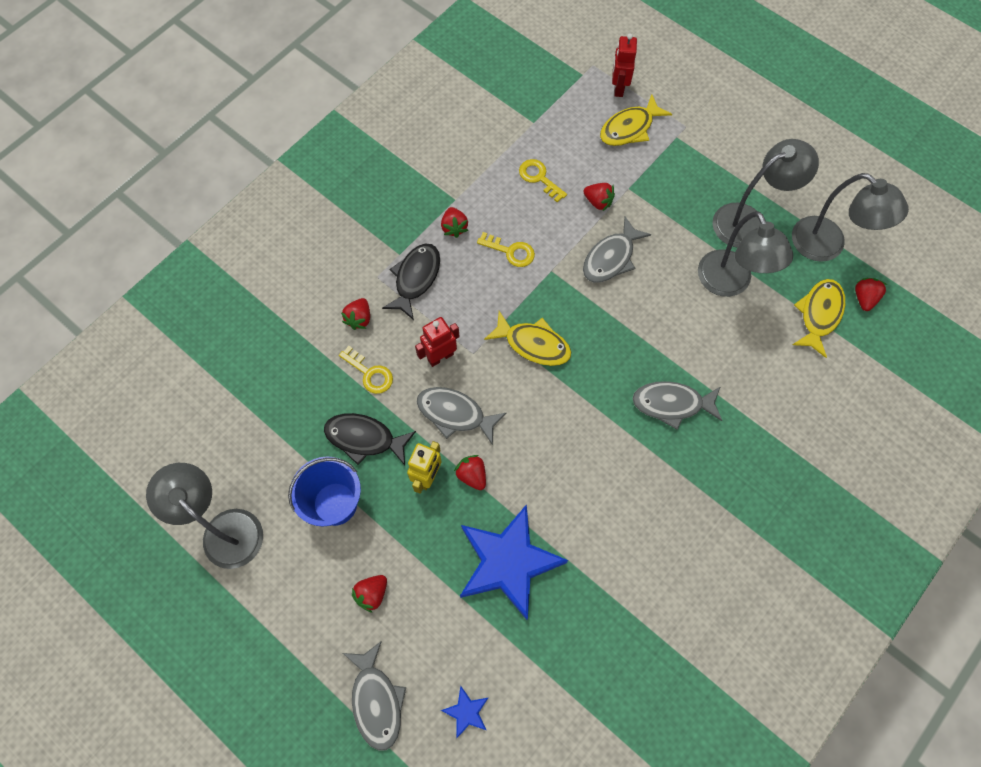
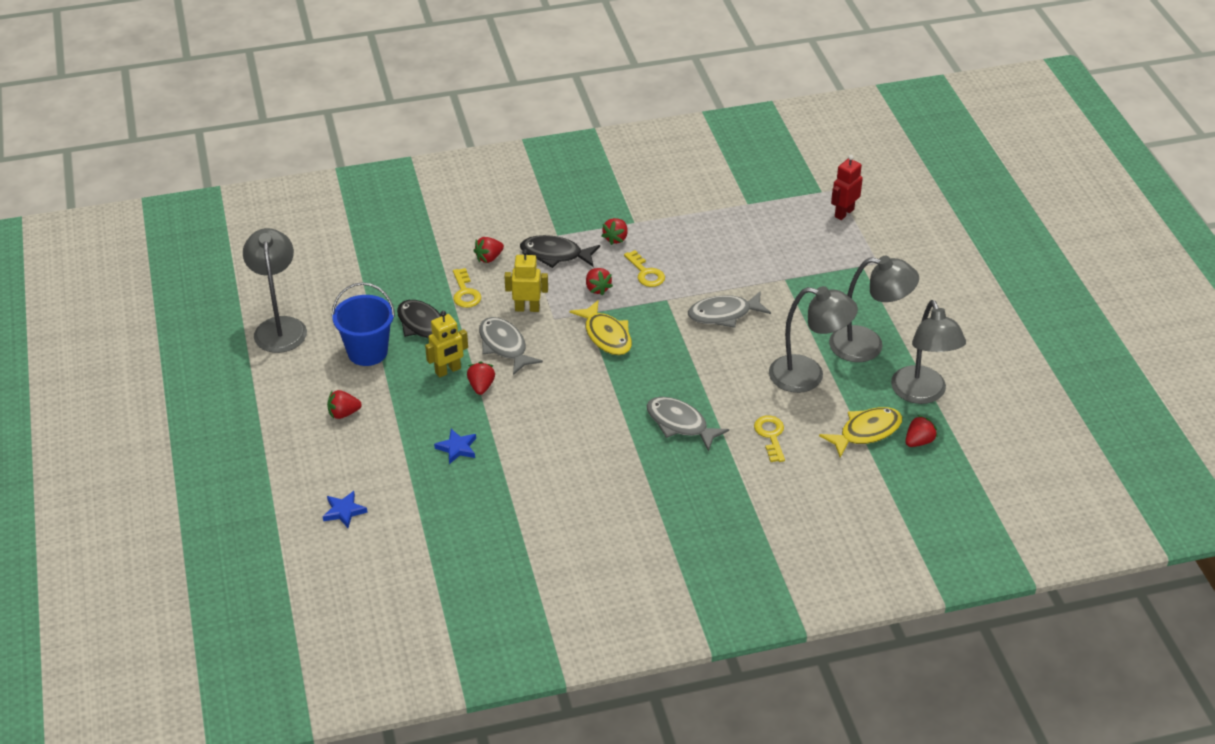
camera: 35 degrees right, 25 degrees down
grey fish [343,641,407,751] -> none
black fish [382,243,440,320] -> black fish turned 135 degrees counterclockwise [520,235,600,268]
red robot [415,317,460,367] -> yellow robot [505,249,548,312]
blue star [460,504,568,620] -> blue star [434,429,476,464], size x0.42
yellow key [519,159,567,203] -> yellow key moved to [754,415,785,462]
red strawberry [583,183,615,212] -> red strawberry moved to [586,268,613,296]
yellow fish [600,94,672,146] -> none
grey lamp [698,211,793,297] -> grey lamp turned 90 degrees counterclockwise [769,286,858,393]

